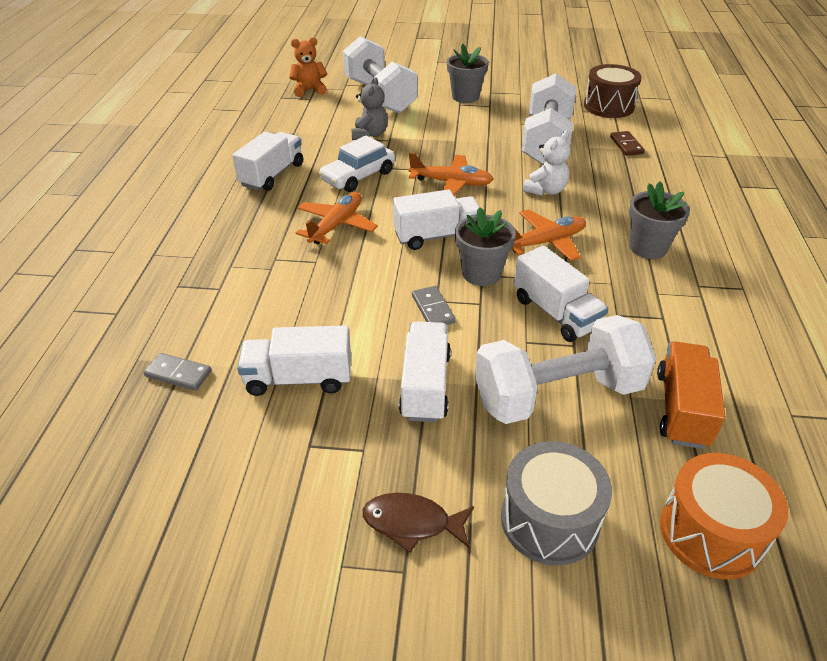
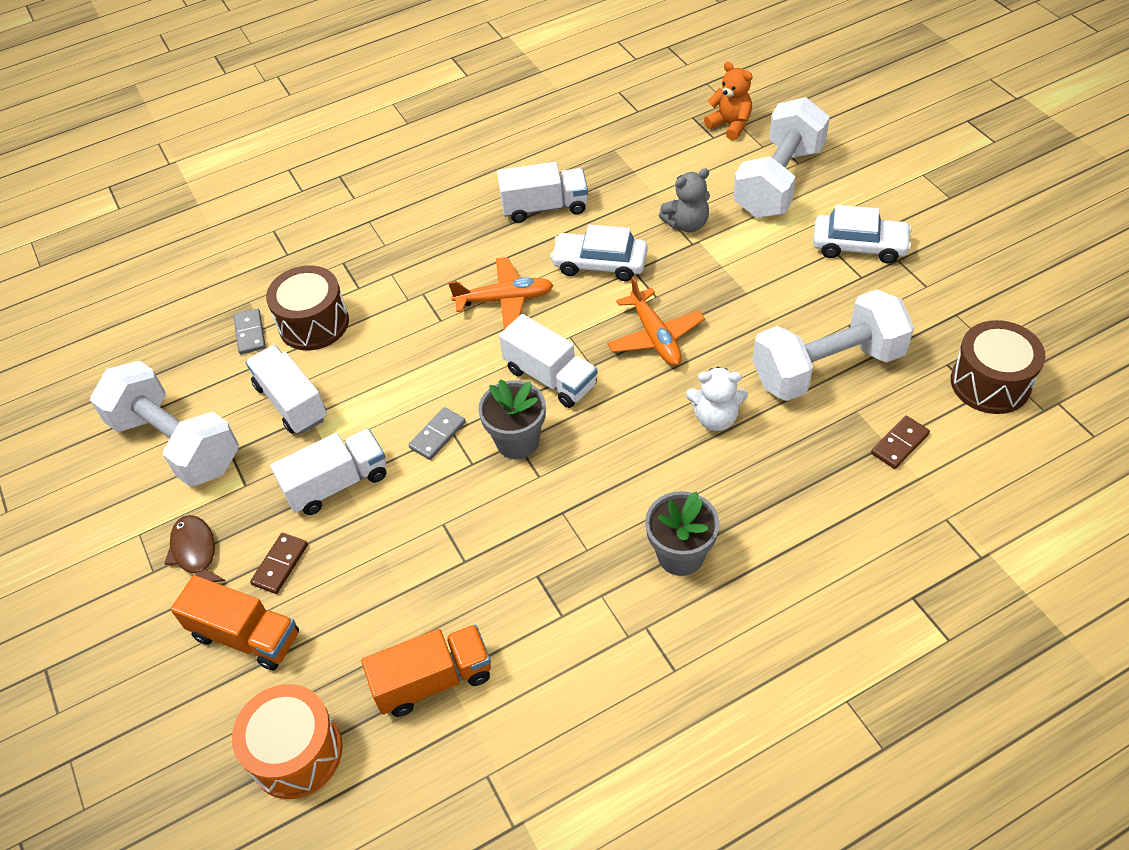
camera: 60 degrees right, 10 degrees up
grey flower pot [447,43,489,103] -> white car [813,205,912,263]
white dumbbell [475,315,656,424] -> white dumbbell moved to [90,360,239,487]
grey drum [501,441,612,566] -> orange truck [170,575,299,670]
orange plane [512,209,586,261] -> none
white truck [514,246,608,342] -> none
none -> brown domino [250,533,308,594]
none -> brown drum [266,265,349,351]

